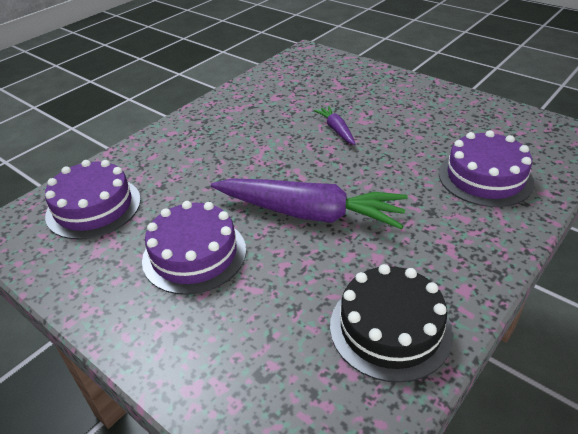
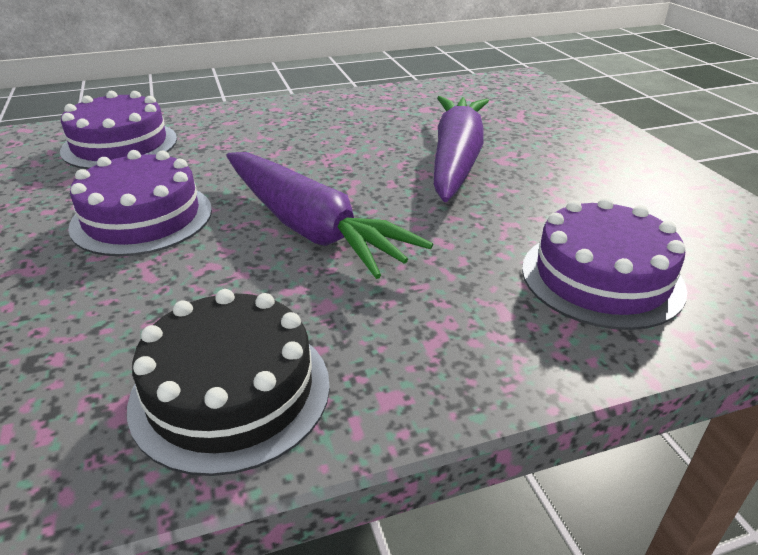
camera: 30 degrees right, 5 degrees down
purple carrot [314,106,355,145] -> purple carrot [434,96,489,202], size x2.19

